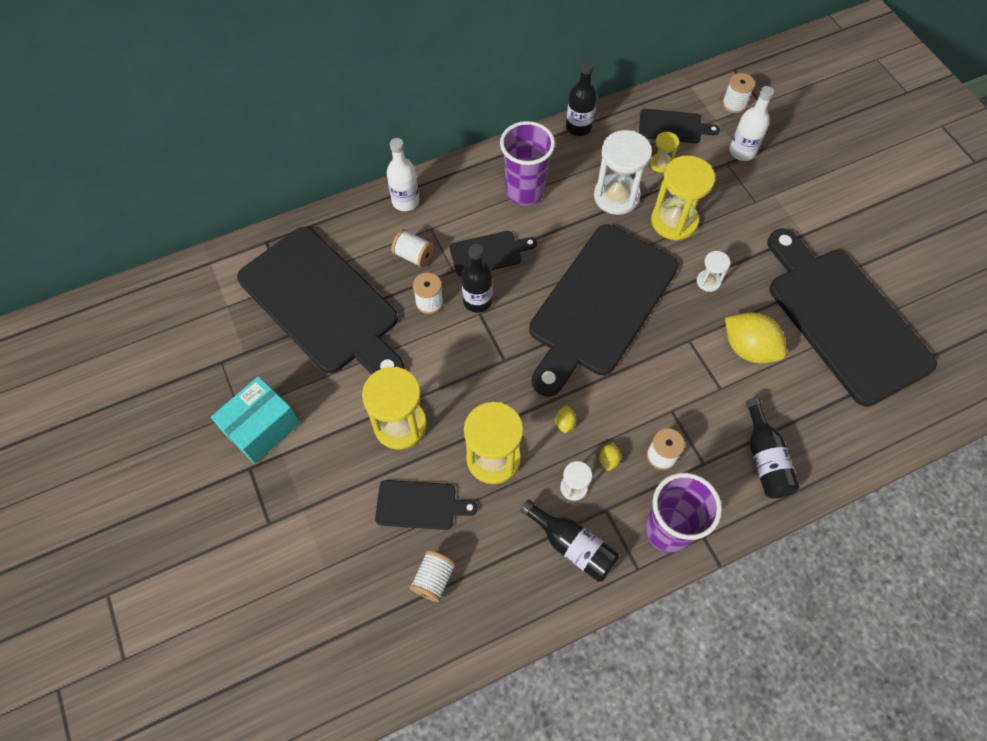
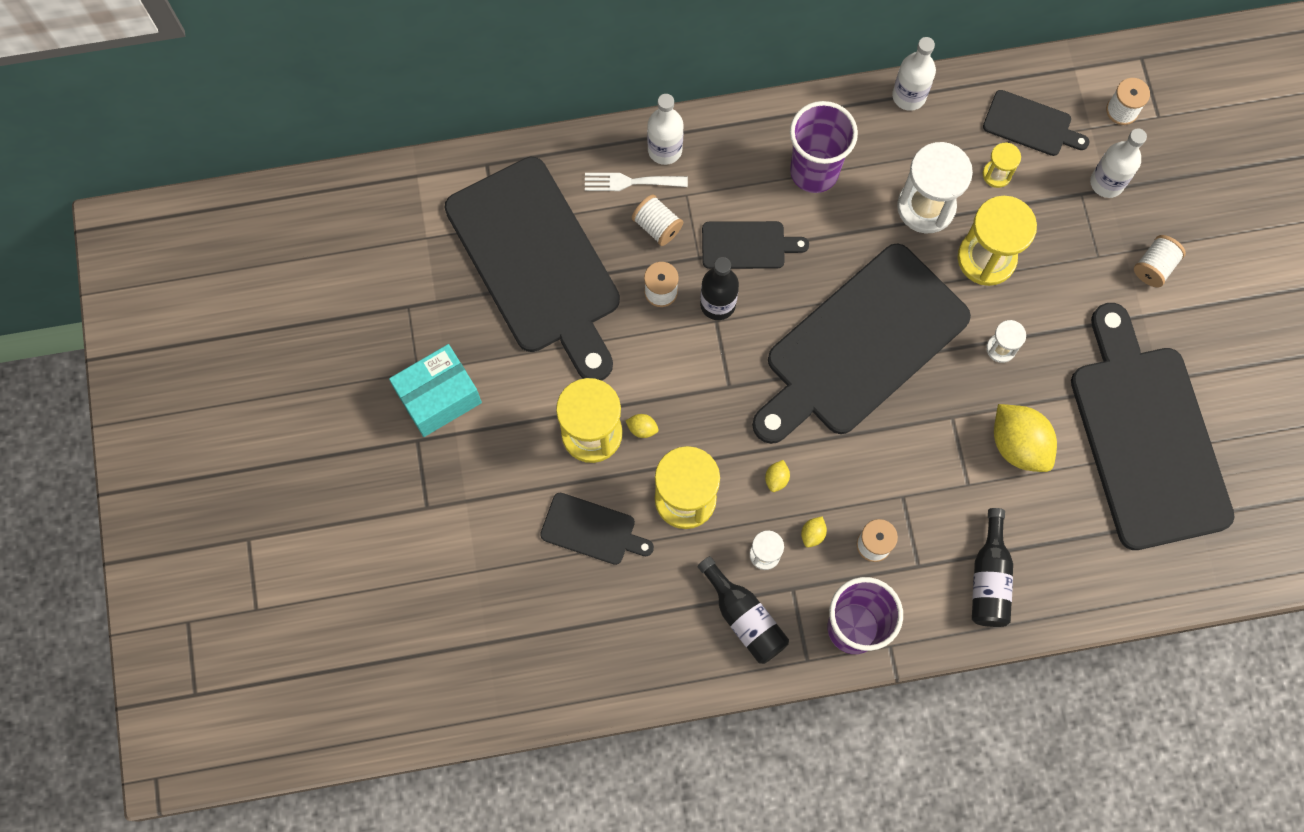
camera: 15 degrees right, 10 degrees up
white spool [409,550,456,602] -> white spool moved to [1134,235,1186,287]
black bottle [566,60,597,136] -> white bottle [892,37,936,111]
none -> white fork [585,173,688,191]
none -> yellow lemon [625,414,659,438]

